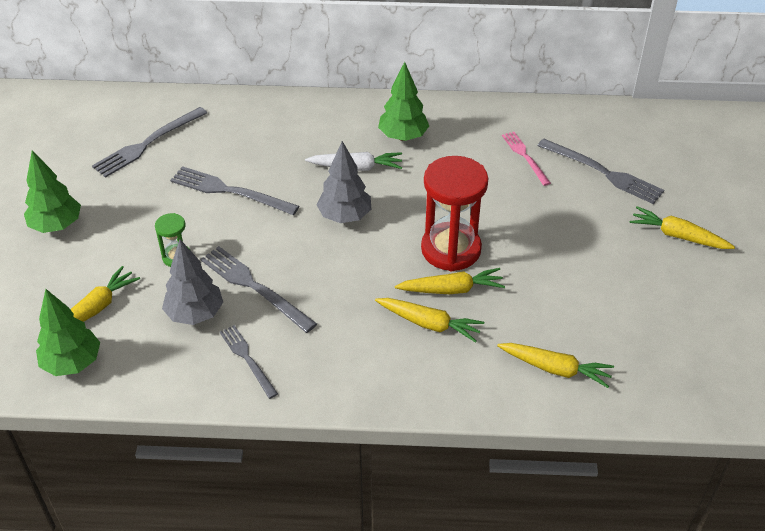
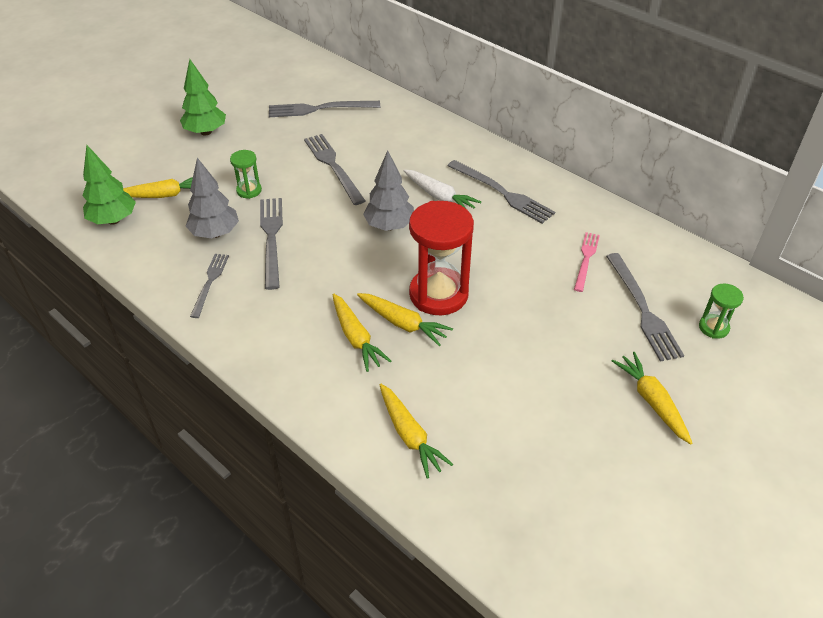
camera: 40 degrees right, 0 degrees up
green tree [378,62,429,141] -> grey fork [448,160,555,224]
none -> green hourglass [699,284,744,339]

